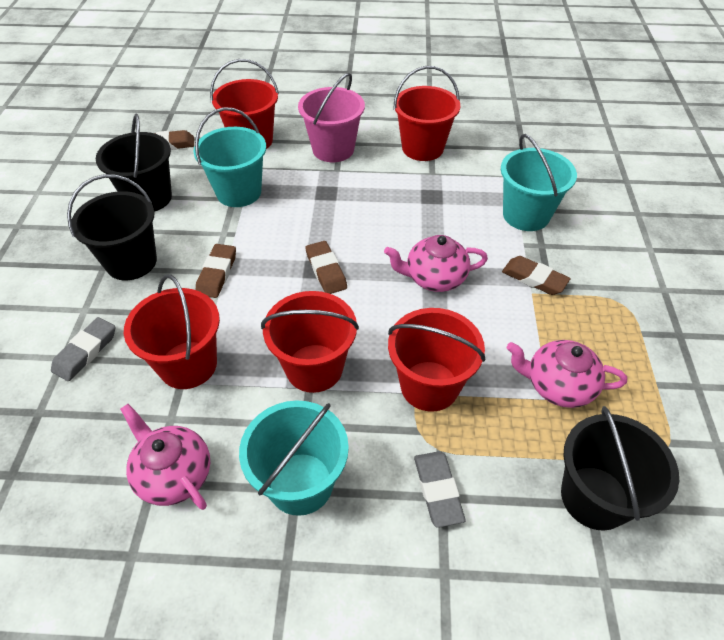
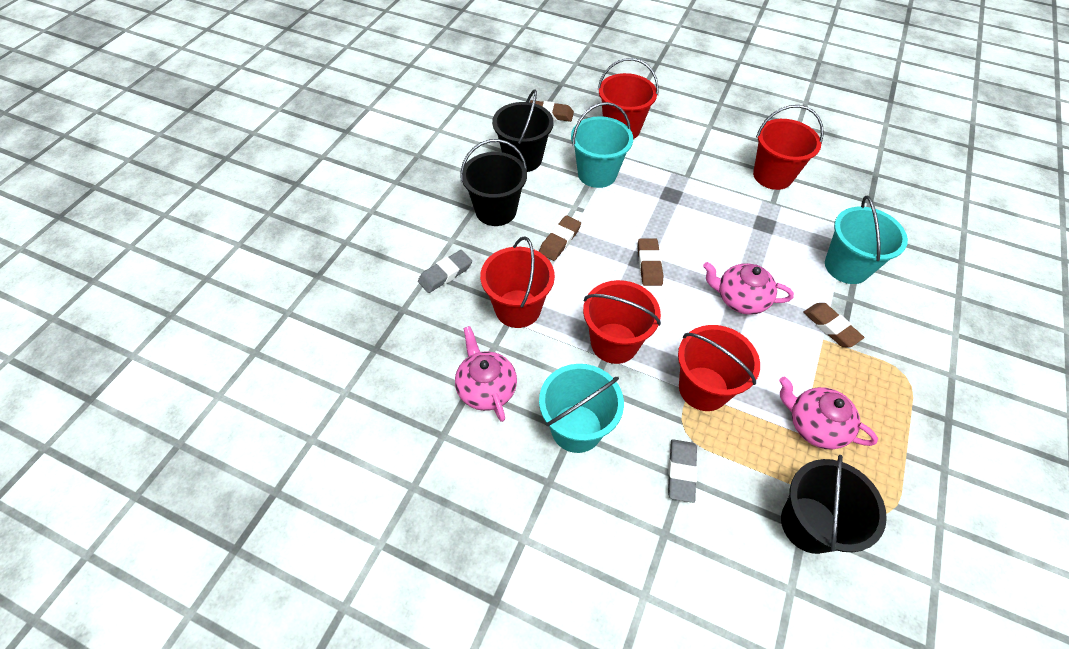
camera: 20 degrees right, 5 degrees up
pink bucket [298,73,365,162] -> none

